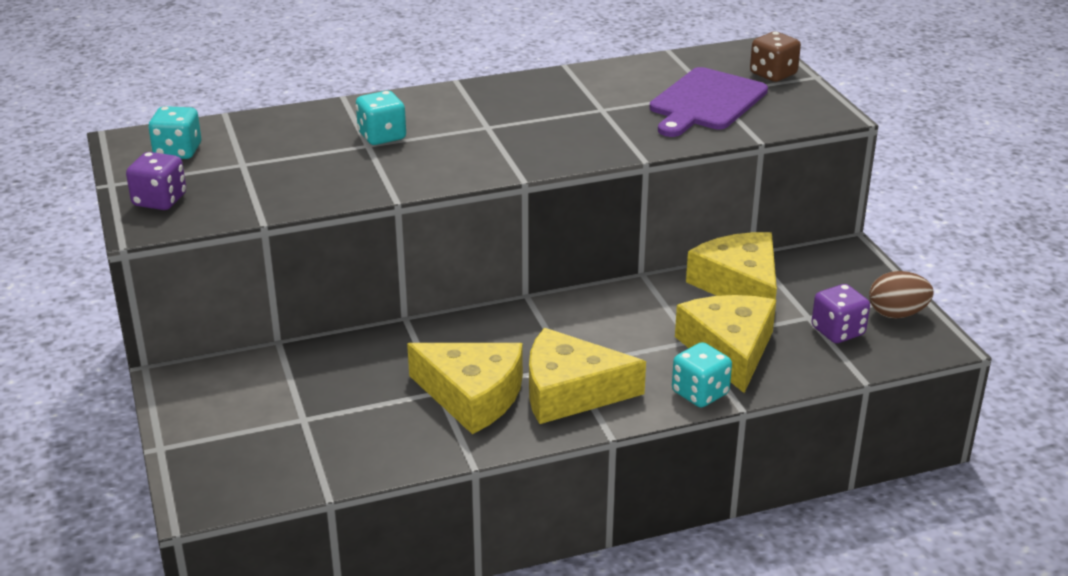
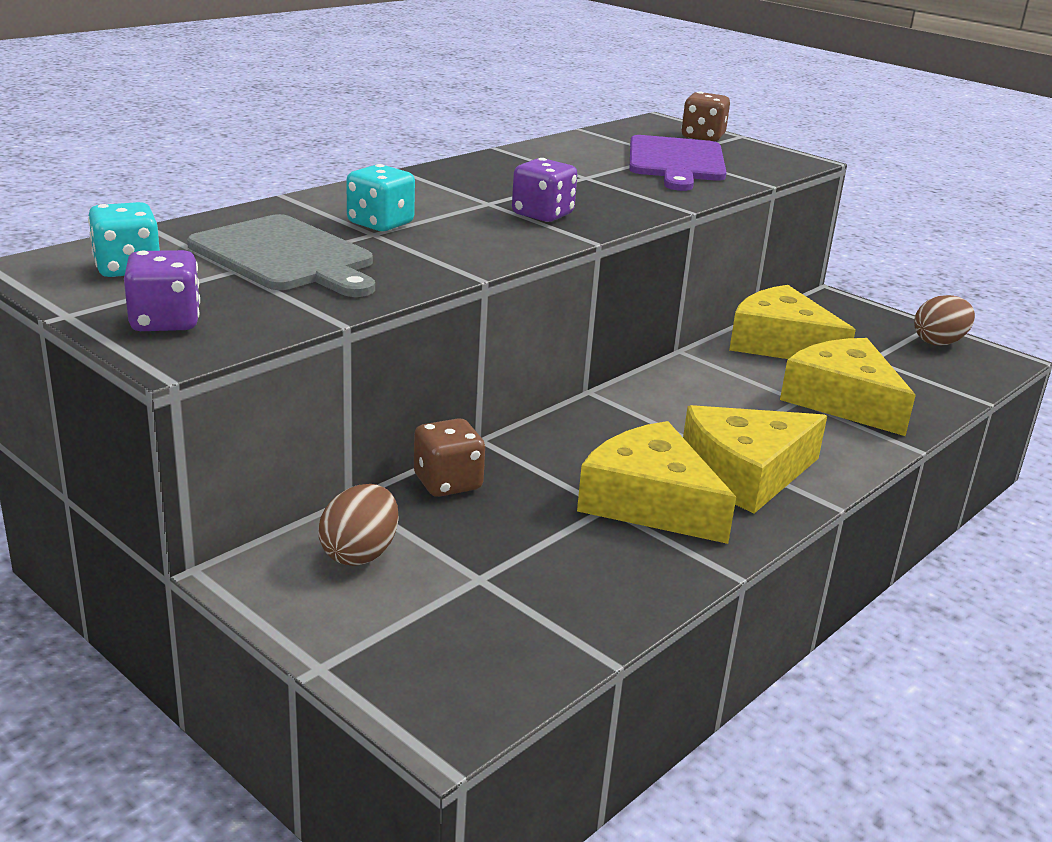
camera: 30 degrees left, 5 degrees down
yellow cheese [407,343,523,434] -> yellow cheese turned 135 degrees counterclockwise [577,421,736,544]
turquoise dice [672,342,732,407] -> none
purple dice [811,284,870,343] -> purple dice moved to [512,158,577,222]
none -> grey cutting board [187,214,375,297]
none -> brown egg [318,484,399,566]
none -> brown dice [414,418,485,497]

